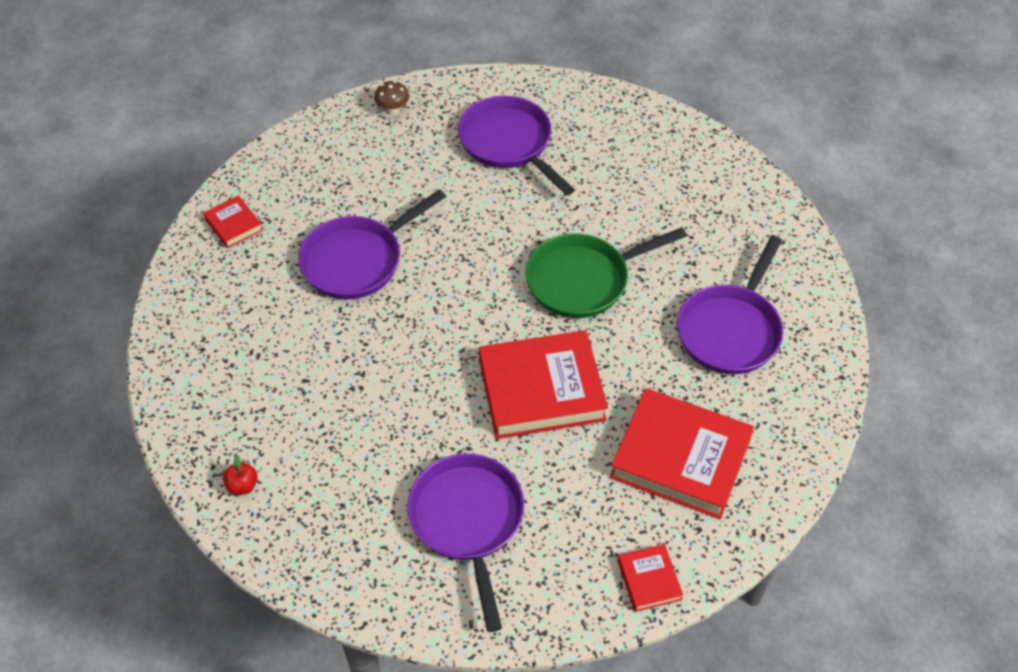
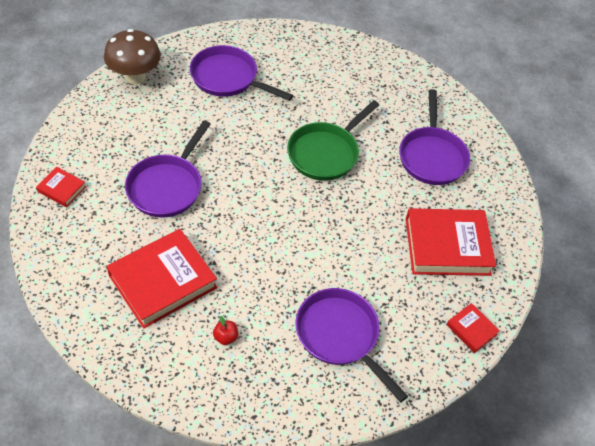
camera: 30 degrees left, 0 degrees up
red apple [223,455,258,495] -> red apple moved to [213,316,238,345]
brown mushroom [374,81,409,115] -> brown mushroom [104,29,161,84], size x2.14
red book [479,330,608,439] -> red book moved to [106,229,217,328]

